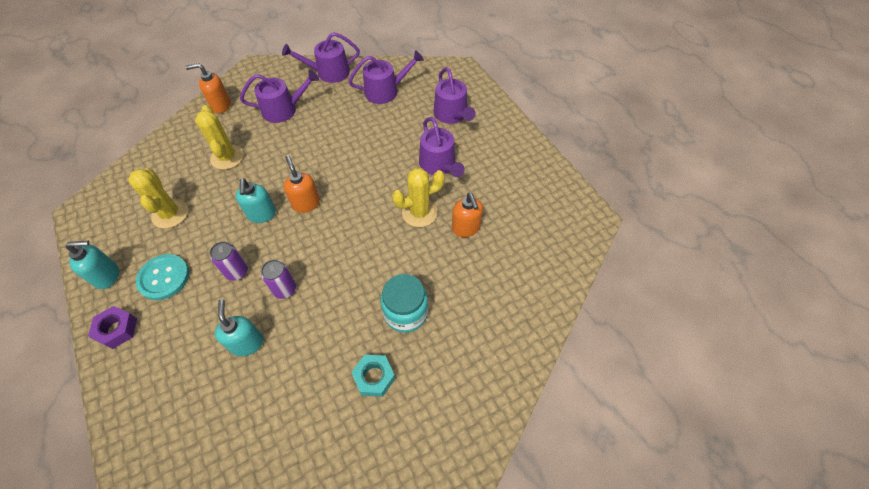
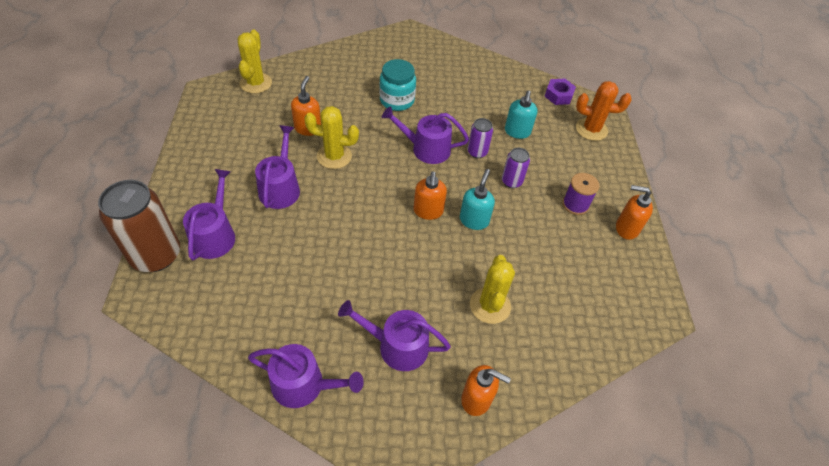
camera: 155 degrees left, 5 degrees down
turquoise soap dispenser [66,241,119,289] -> orange soap dispenser [616,185,653,240]
purple nut [88,306,137,349] -> purple nut moved to [544,79,576,105]
yellow cactus [128,168,188,228] -> yellow cactus moved to [238,30,272,94]
turquoise button [136,254,189,300] -> purple spool [562,173,599,215]
purple watering can [348,50,424,104] -> purple watering can moved to [382,106,469,164]
turquoise nut [352,355,395,397] -> none
none -> brown can [98,180,180,272]
none -> orange cactus [576,81,631,141]

